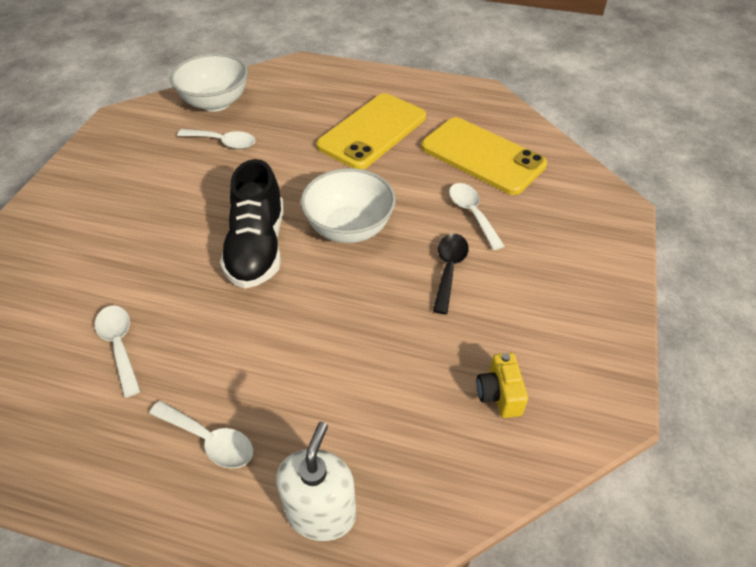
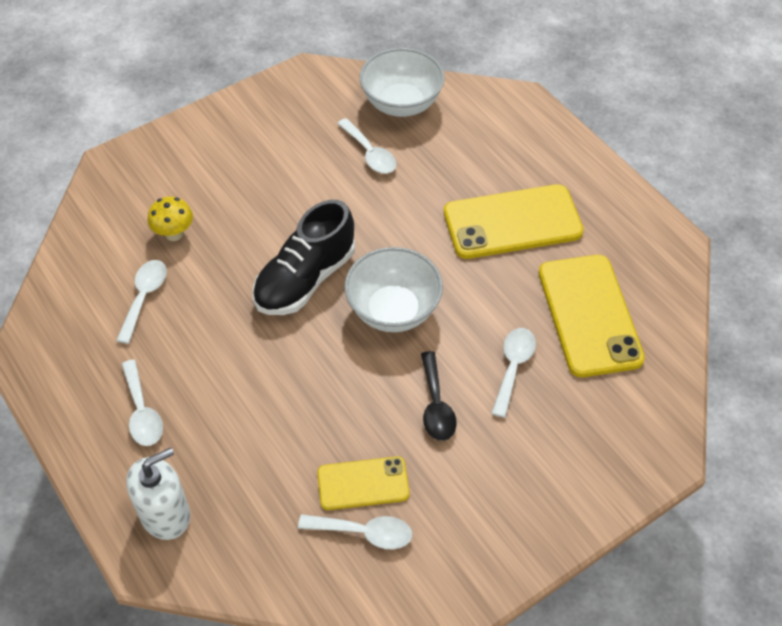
camera: 40 degrees right, 5 degrees up
black spoon [433,234,469,314] -> black spoon turned 120 degrees clockwise [421,351,457,441]
yellow camera [476,353,528,418] -> white spoon [298,514,412,549]
none -> yellow mushroom [148,197,193,241]
none -> yellow phone [317,456,410,510]

